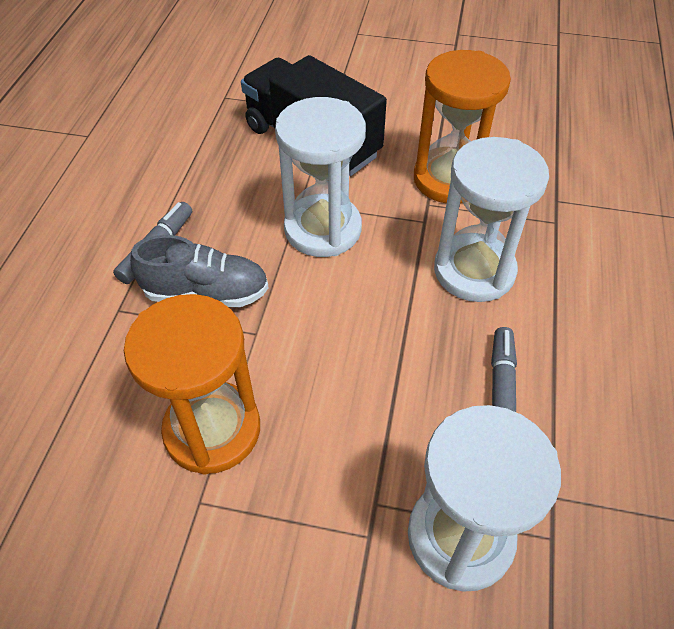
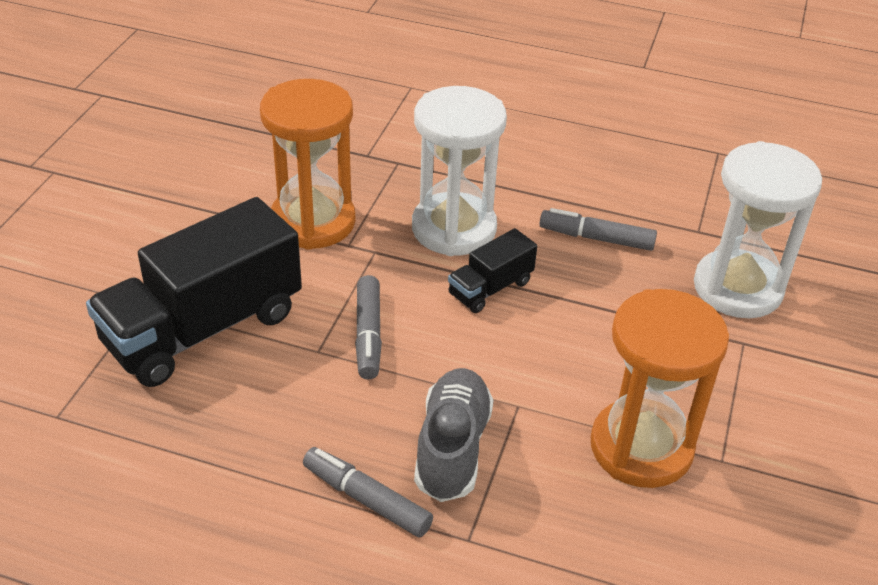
camera: 85 degrees left, 10 degrees down
white hourglass [275,97,366,257] -> grey marker [355,275,382,380]
none -> black truck [448,228,537,313]

